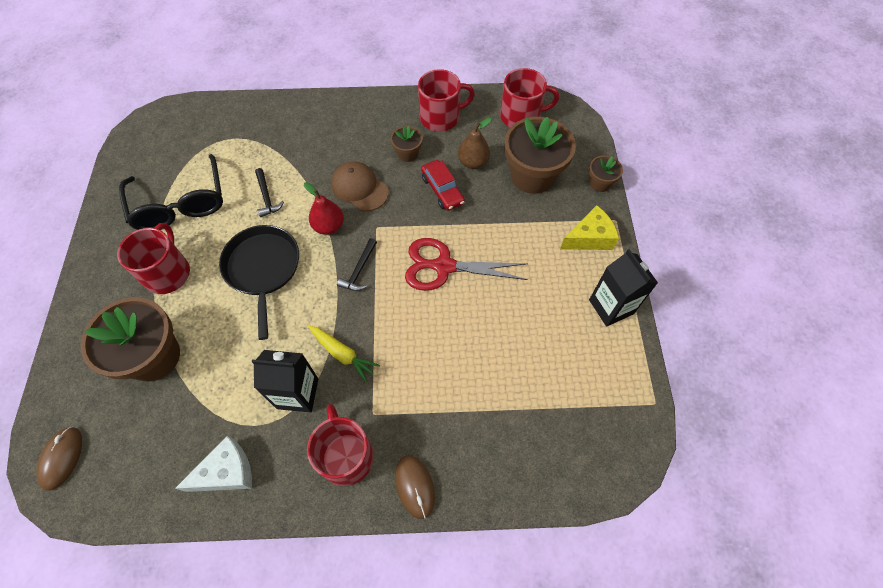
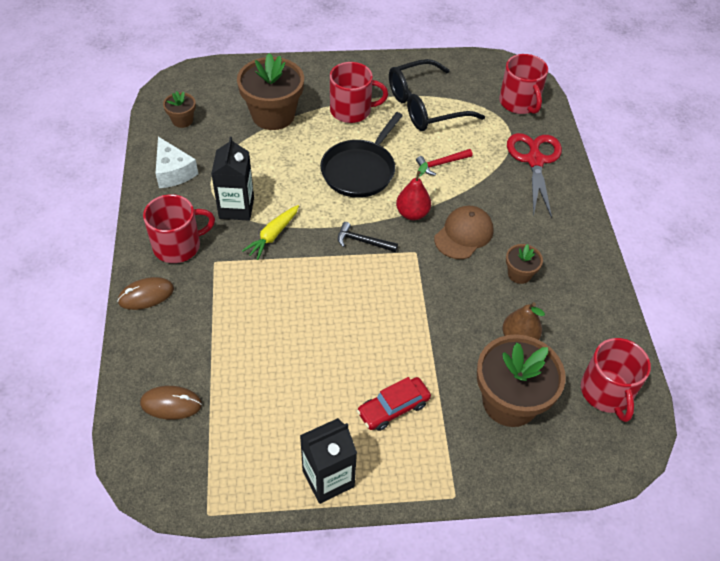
camera: 85 degrees right, 10 degrees down
brown mouse [36,427,82,491] -> brown mouse moved to [140,386,202,420]
black pan [219,225,299,340] -> black pan turned 135 degrees clockwise [320,112,403,198]
black hammer [255,168,284,217] -> red hammer [416,149,472,176]
red scissors [405,238,528,291] -> red scissors moved to [507,133,562,218]
red mug [418,69,475,132] -> red mug moved to [499,54,548,114]
red car [421,160,465,211] -> red car moved to [357,377,431,431]
yellow cheese [560,205,619,250] -> none
brown flower pot [589,155,623,192] -> brown flower pot moved to [163,91,196,128]

